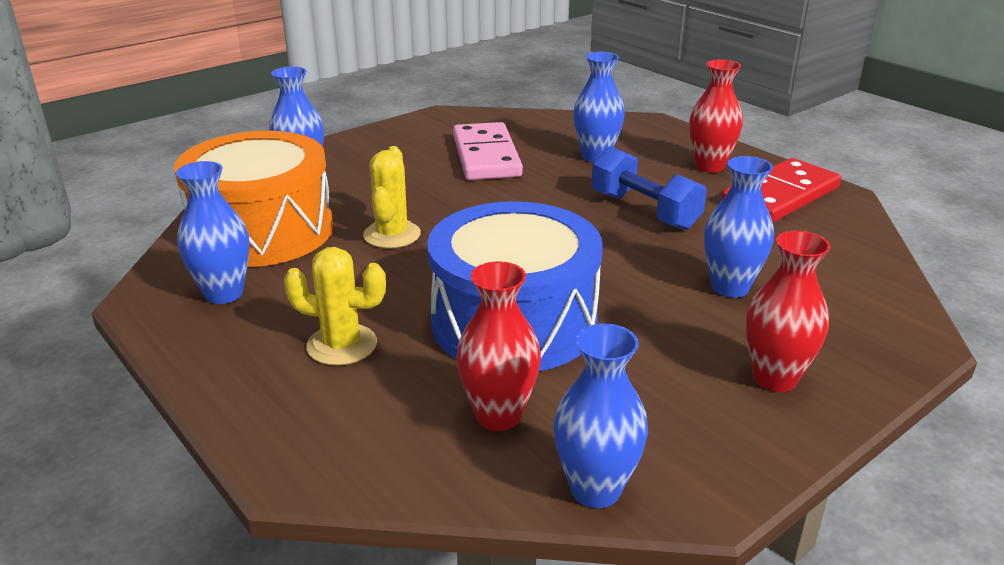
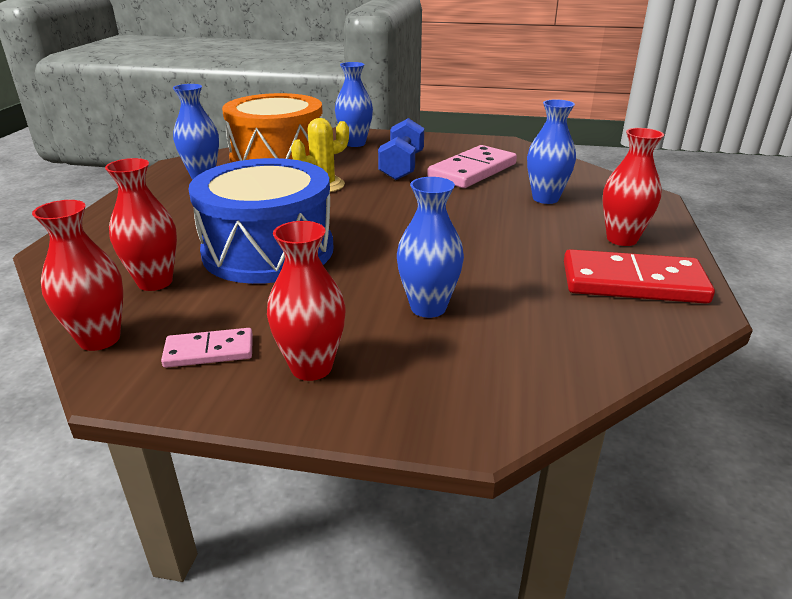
camera: 50 degrees right, 0 degrees up
yellow cactus [284,247,386,366] -> none
blue vase [554,324,648,508] -> red vase [32,200,123,351]
blue dumbbell [591,146,707,230] -> blue dumbbell moved to [378,118,424,180]
none -> pink domino [161,328,253,368]

